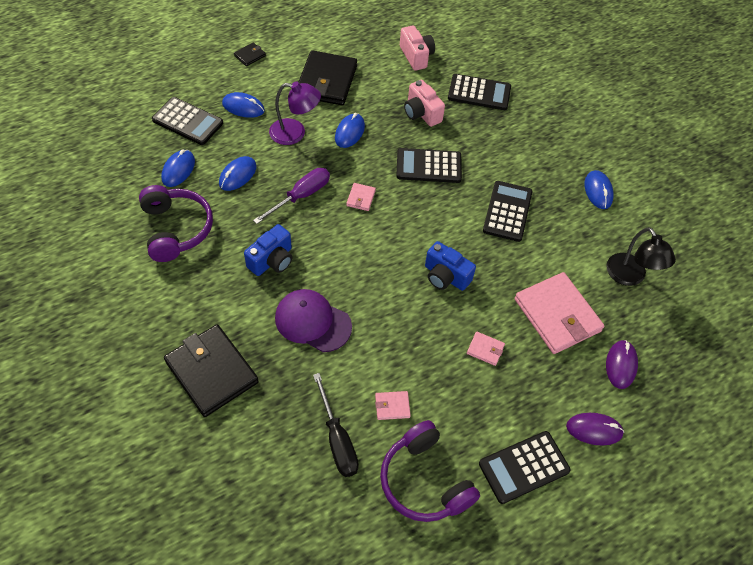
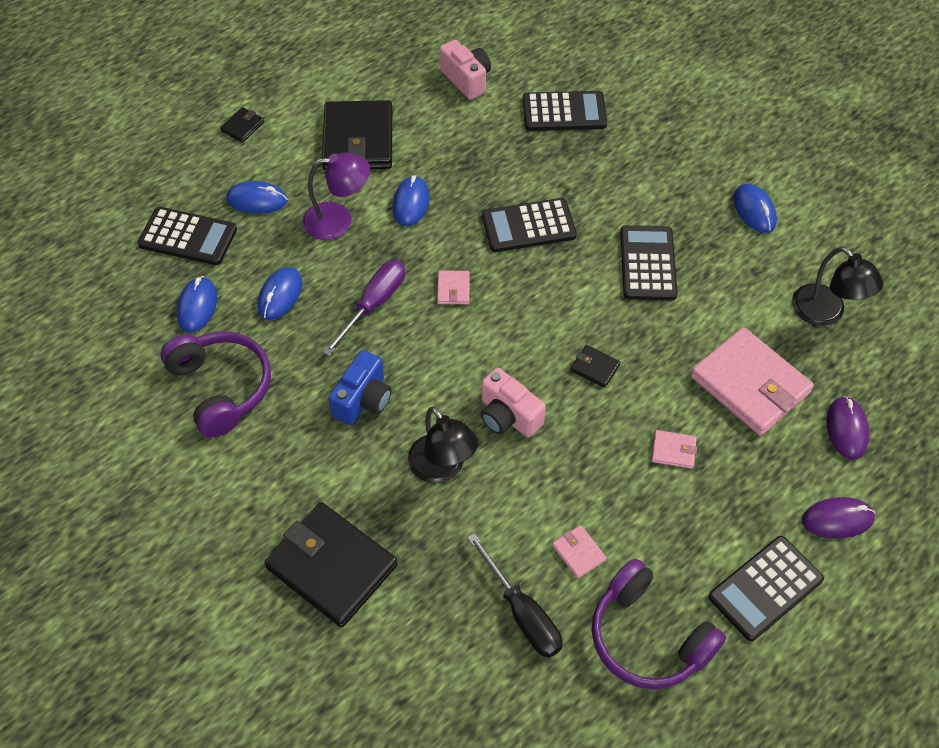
camera: 10 degrees left, 0 degrees up
purple cap [275,289,352,352] -> black lamp [408,406,478,483]
pink wallet [375,391,411,420] -> pink wallet turned 75 degrees clockwise [552,525,607,579]
pink camera [404,80,445,127] -> pink camera moved to [480,368,546,437]
blue camera [425,241,476,291] -> black wallet [571,345,620,388]

